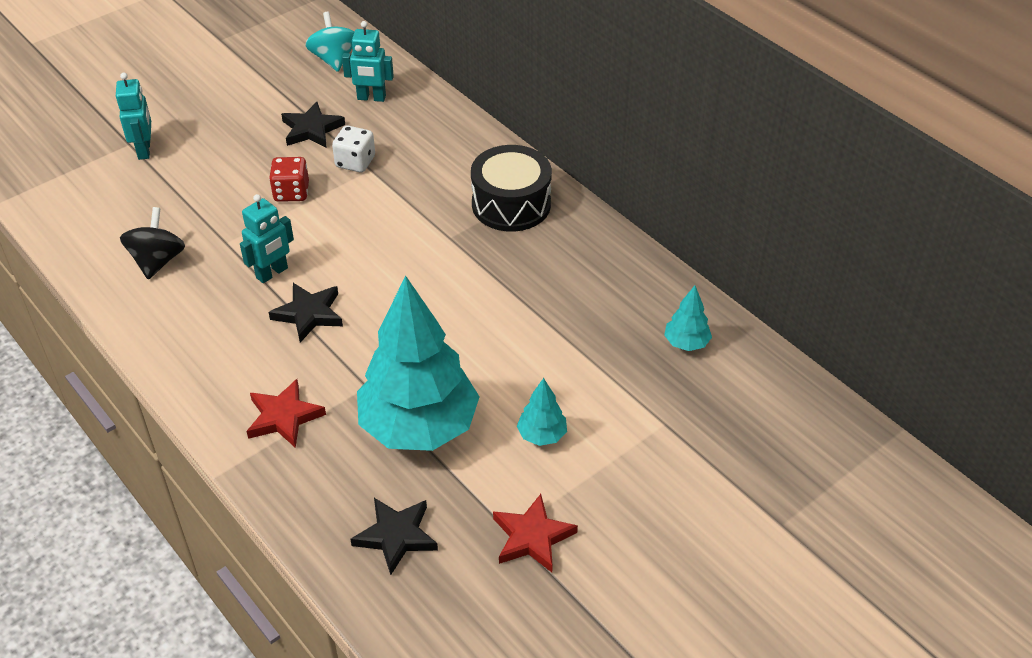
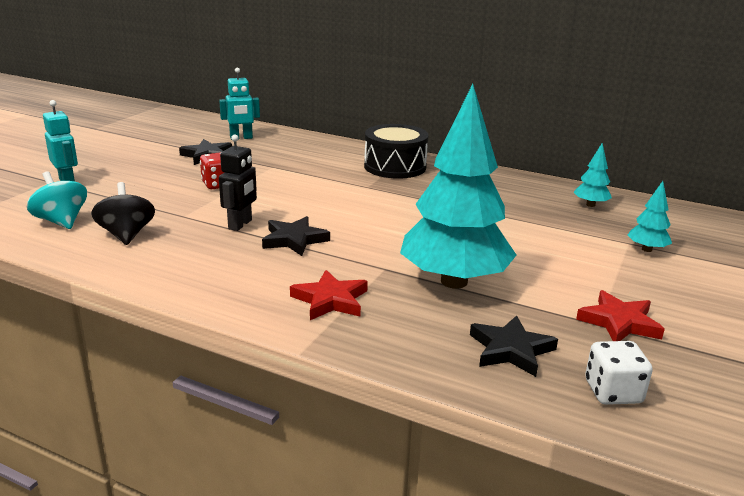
camera: 25 degrees left, 20 degrees down
turquoise robot [240,194,294,283] -> black robot [219,134,257,231]
turquoise spinning top [305,12,354,72] -> turquoise spinning top moved to [27,171,87,229]
white dice [332,125,375,172] -> white dice moved to [585,341,653,405]
turquoise tree [517,378,567,446] -> turquoise tree moved to [627,181,672,252]

